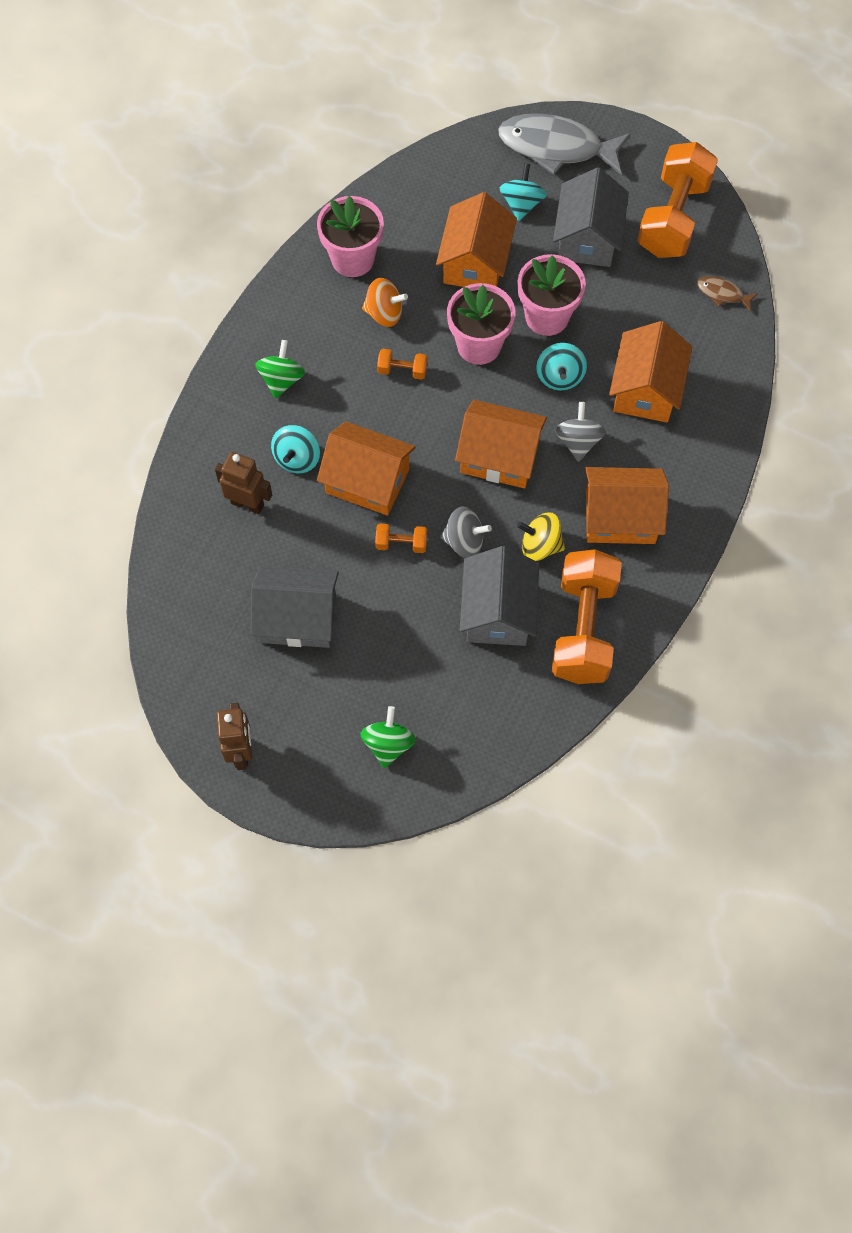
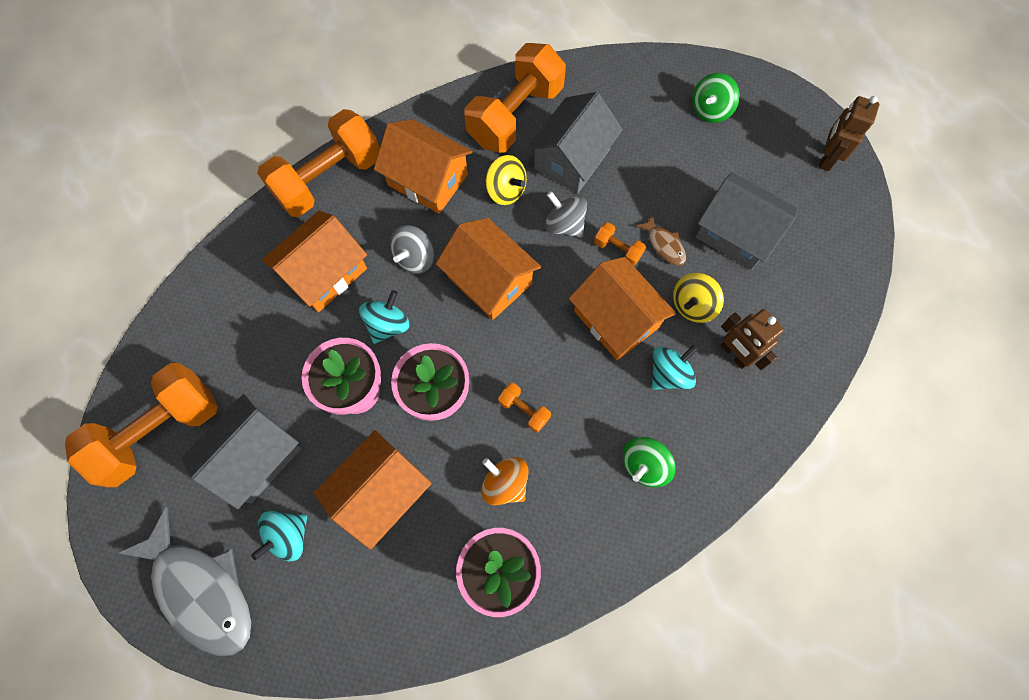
camera: 150 degrees left, 5 degrees up
brown fish [697,276,758,312] -> brown fish moved to [636,214,686,265]
none -> orange dumbbell [257,109,380,217]
none -> yellow spinning top [673,273,724,323]

